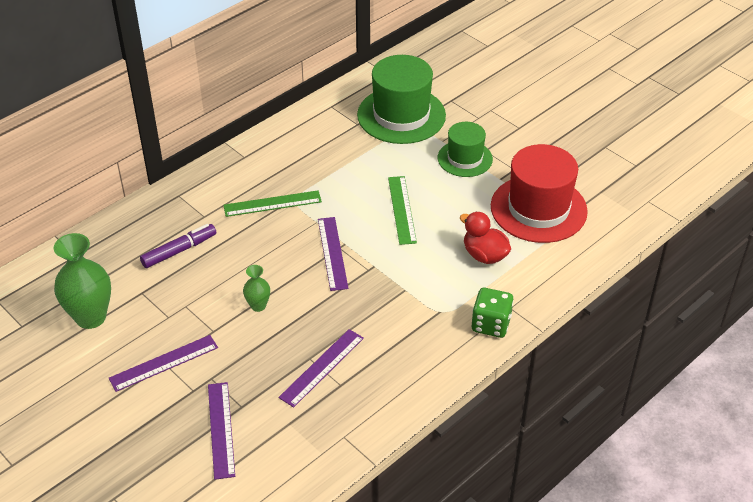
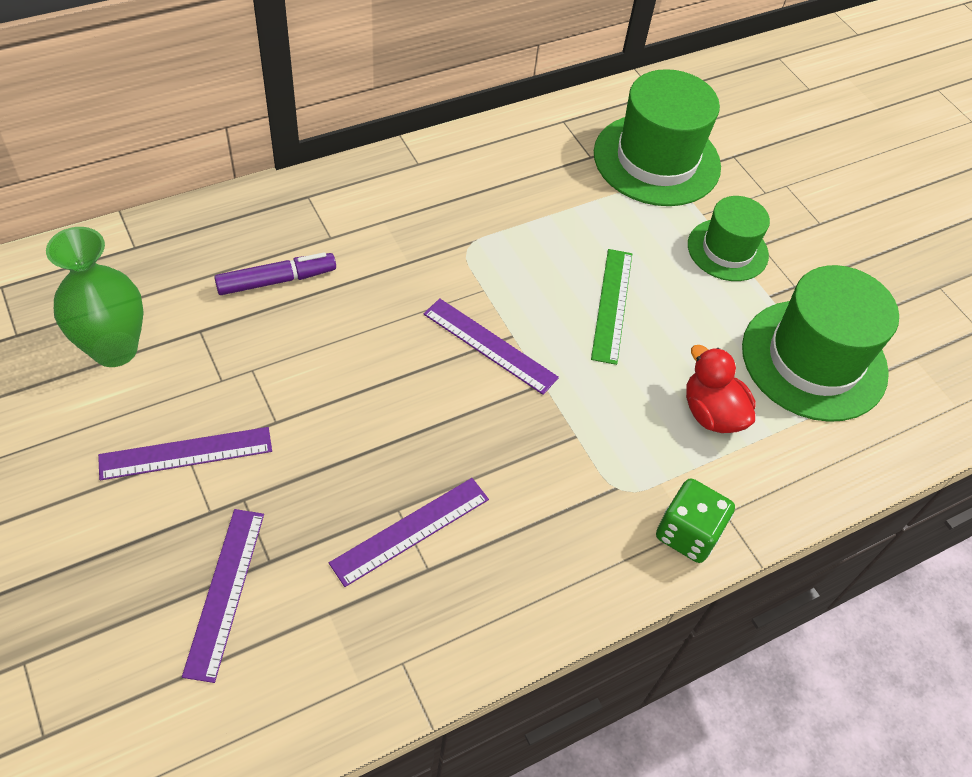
camera: 10 degrees right, 10 degrees up
green ruler [223,190,322,217] -> none
green vase [243,265,270,312] -> none
purple ruler [318,217,348,291] -> purple ruler turned 60 degrees counterclockwise [424,298,559,395]
red hat [491,144,588,243] -> green hat [742,265,899,422]

